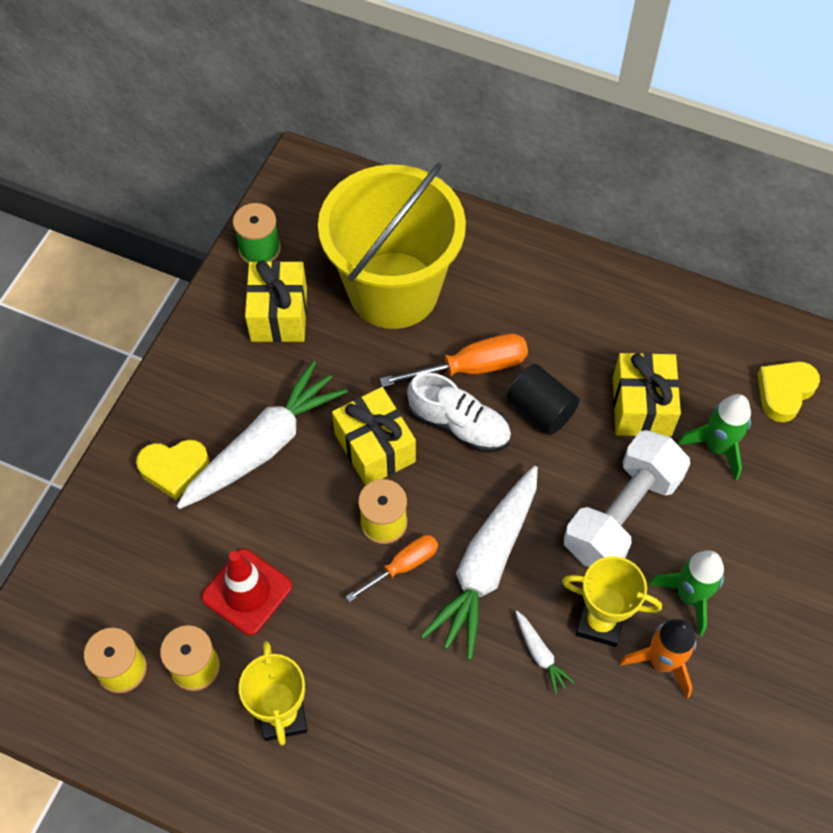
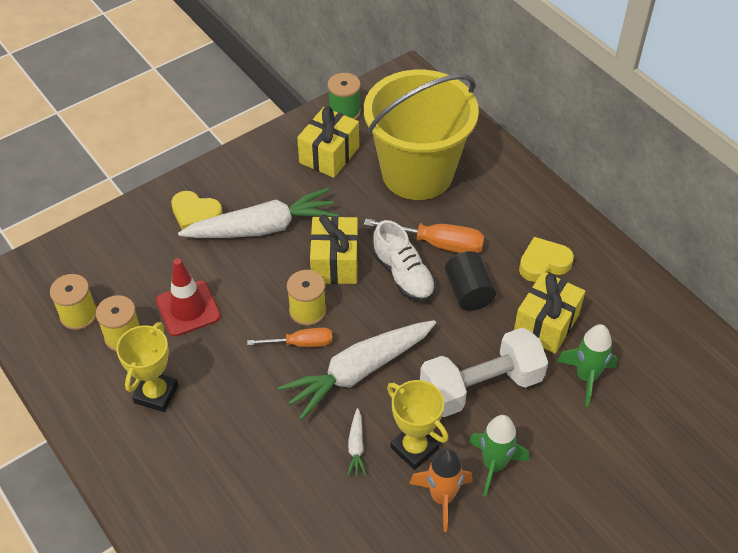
camera: 30 degrees right, 10 degrees down
yellow heart [757,362,820,422] -> yellow heart moved to [519,237,574,282]

